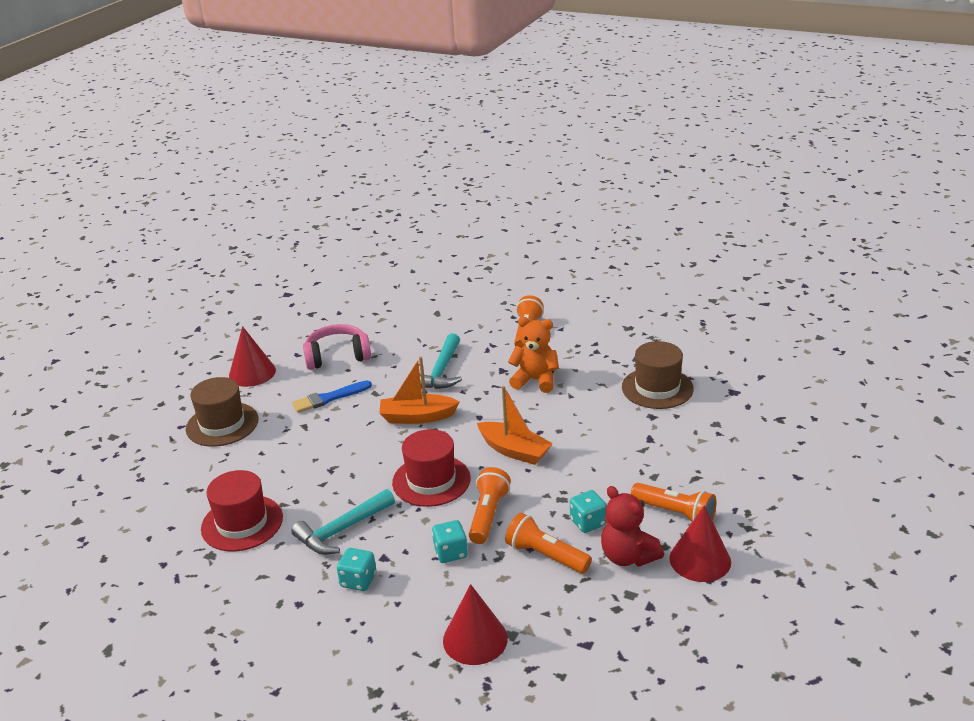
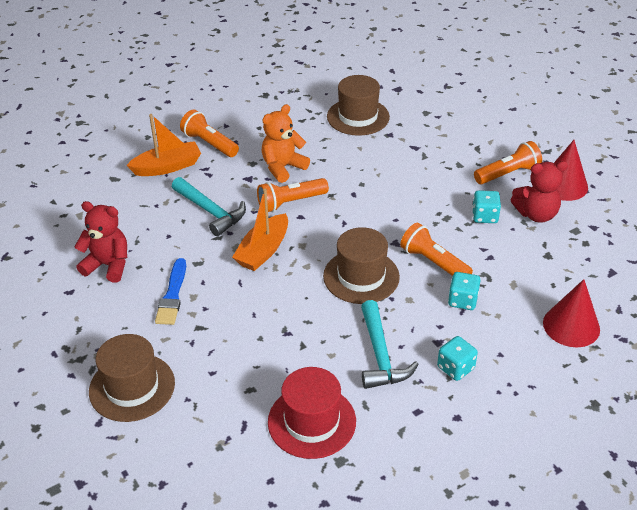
camera: 60 degrees left, 10 degrees up
red cone [229,326,276,387] -> none
pink headphones [303,324,371,370] -> red teddy bear [74,201,127,282]
red hat [392,429,471,507] -> brown hat [323,227,400,304]
orange boat [477,386,553,465] -> orange boat moved to [126,114,201,176]
orange flashlight [505,513,592,573] -> orange flashlight moved to [257,178,329,212]

